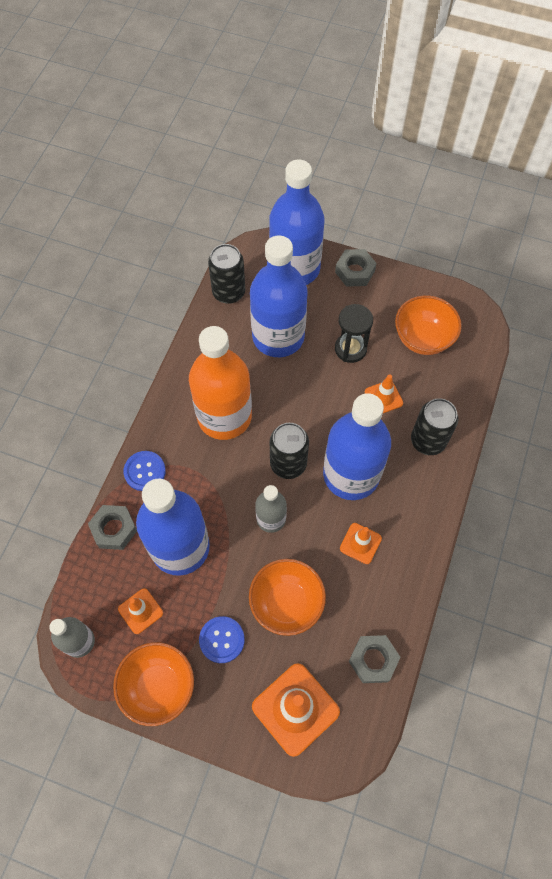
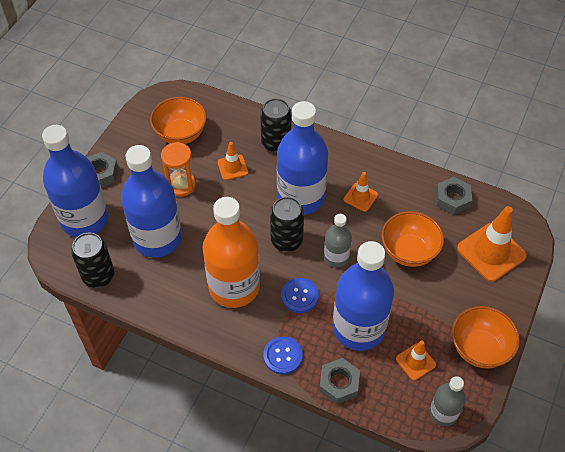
camera: 85 degrees left, 10 degrees down
blue button [199,616,245,663] -> blue button moved to [281,278,319,313]
black hourglass [335,304,373,363] -> orange hourglass [161,142,196,197]

